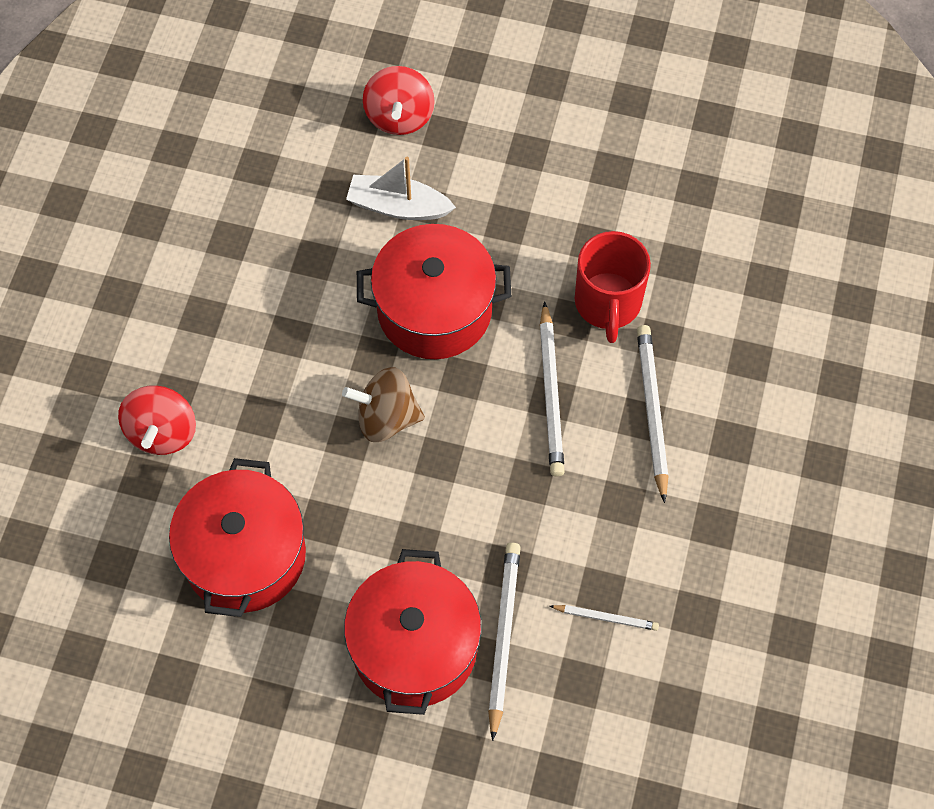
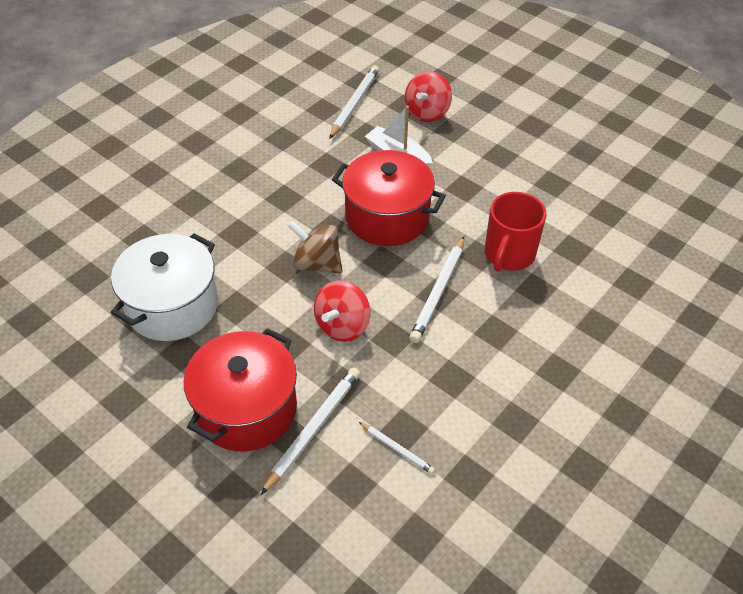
camera: 25 degrees right, 15 degrees down
red spinning top [118,385,196,455] -> red spinning top moved to [314,280,370,342]
red pot [169,458,306,617] -> white pot [111,234,218,341]
white pencil [637,325,668,503] -> white pencil moved to [329,65,379,139]

